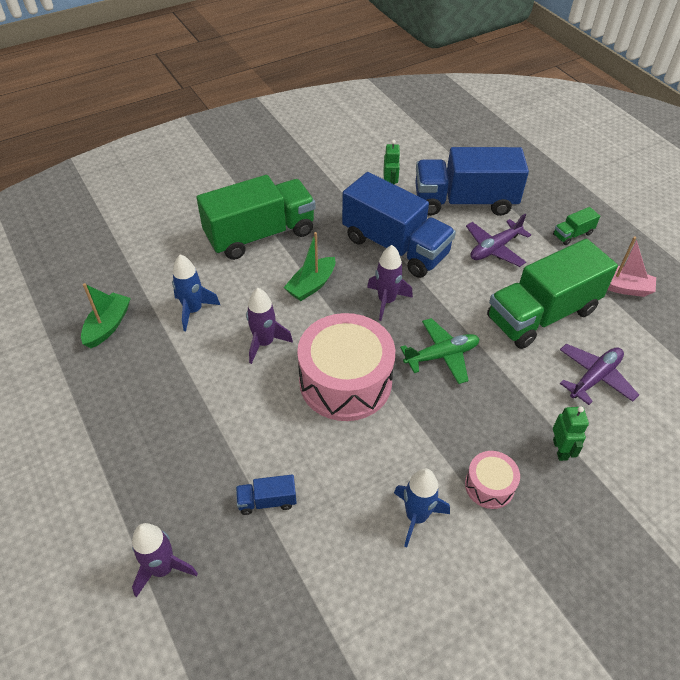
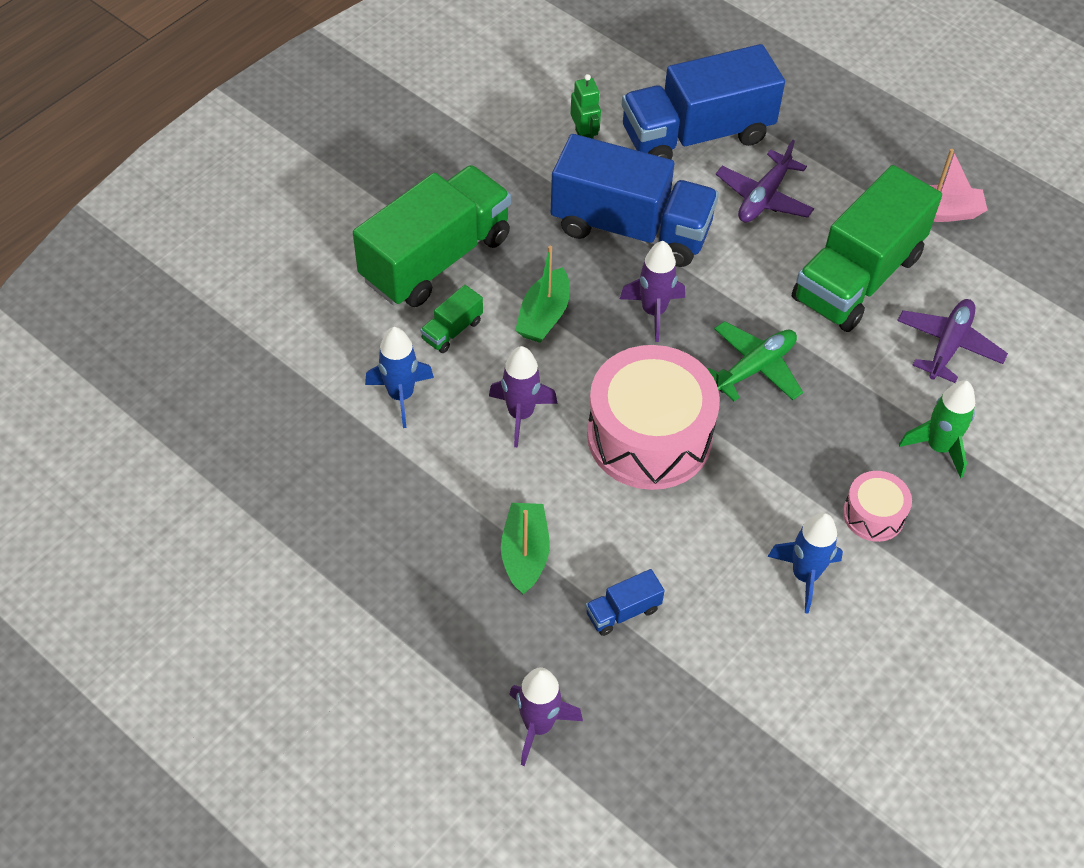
camera: 20 degrees left, 5 degrees up
green boat [81,283,131,348] -> green boat moved to [501,503,550,595]
green truck [553,207,600,245] -> green truck moved to [420,285,483,353]
green robot [553,406,589,461] -> green rocket [899,380,975,478]

